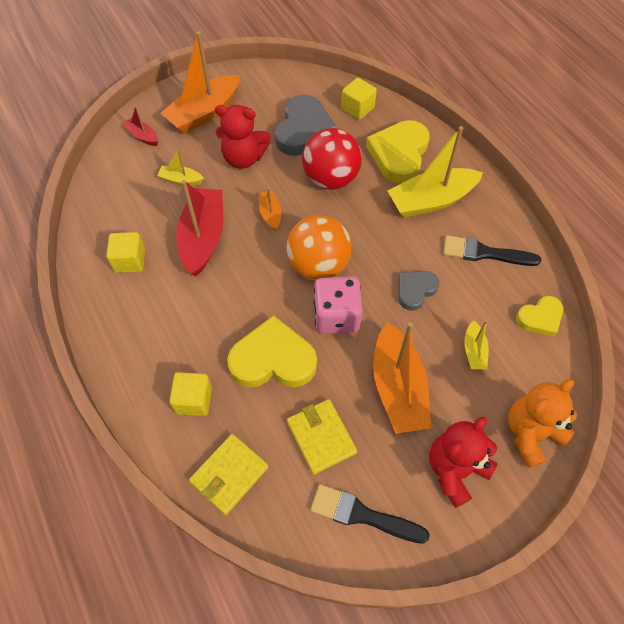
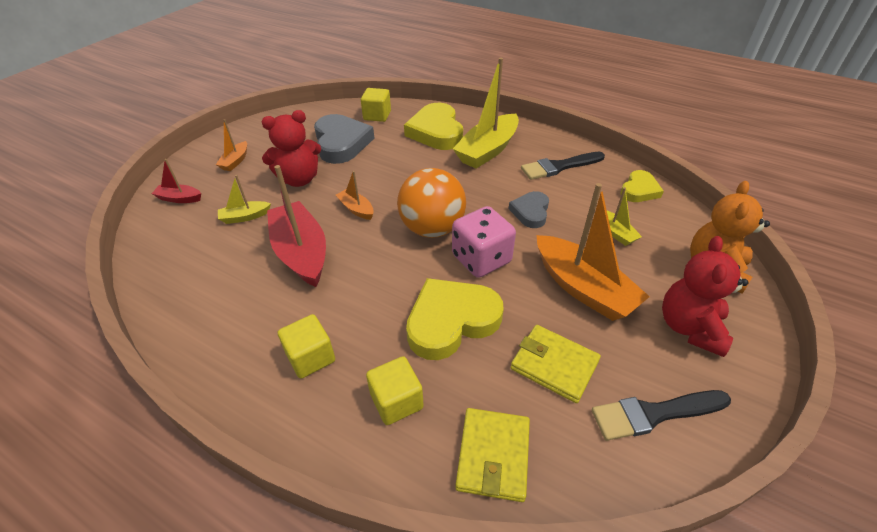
camera: 30 degrees left, 15 degrees down
yellow cube [106,232,145,273] -> yellow cube moved to [278,314,335,379]
orange boat [160,32,240,134] -> orange boat [216,119,247,171], size x0.48
red ball [302,128,362,190] -> none

